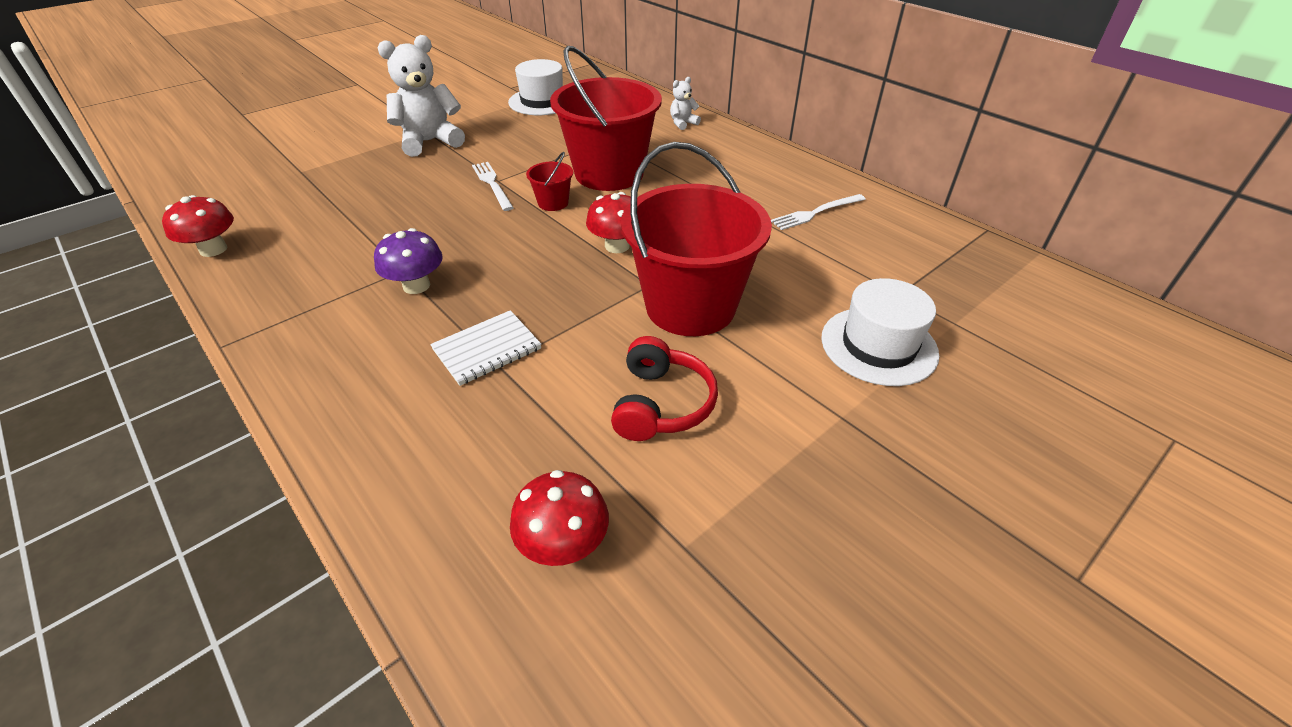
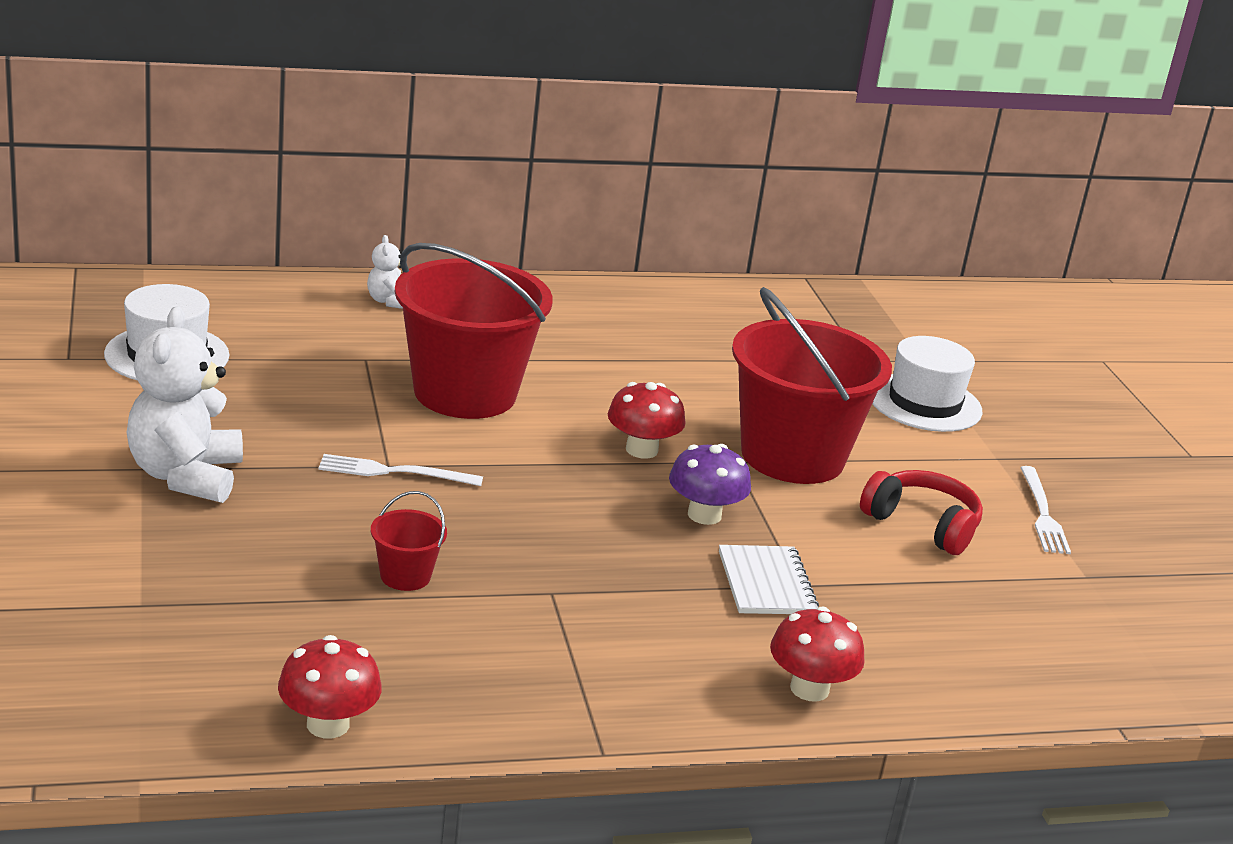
camera: 65 degrees left, 15 degrees down
purple mushroom [374,228,443,294] -> purple mushroom moved to [669,444,751,525]
red mushroom [510,470,609,566] -> red mushroom moved to [770,607,865,702]
red bucket [526,152,573,211] -> red bucket moved to [371,491,447,591]
white fork [771,194,866,230] -> white fork moved to [1020,466,1071,554]

